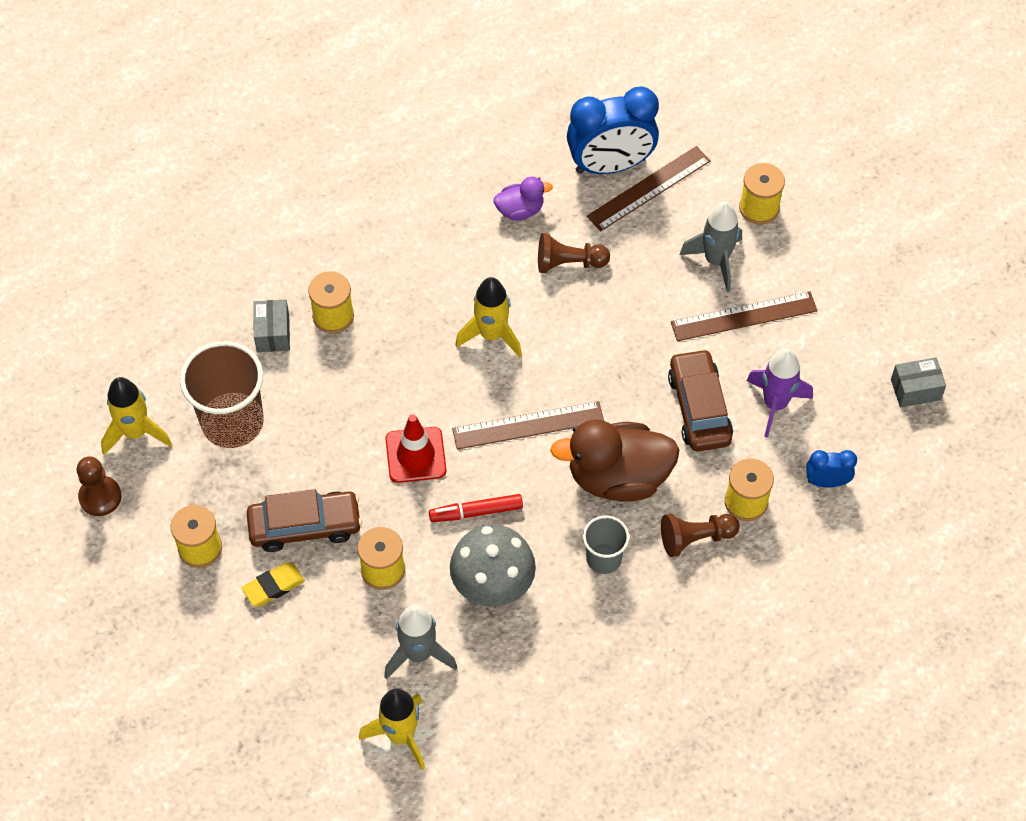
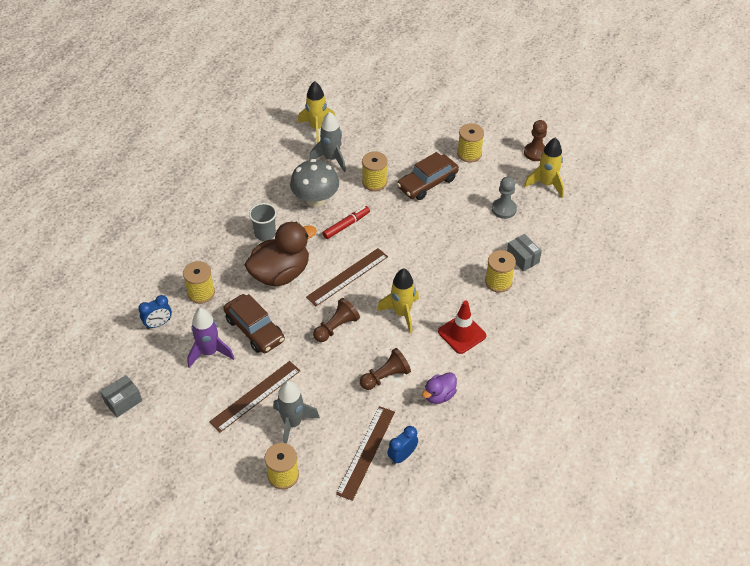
camera: 150 degrees right, 10 degrees down
brown cup [180,341,264,448] -> grey pawn [492,177,517,219]
yellow eraser [241,562,305,607] -> none
red traffic cone [386,414,446,483] -> red traffic cone moved to [438,300,487,354]
blue clock [567,87,659,174] -> blue clock [387,426,418,465], size x0.49
brown pawn [661,514,740,557] -> brown pawn moved to [313,298,360,342]

